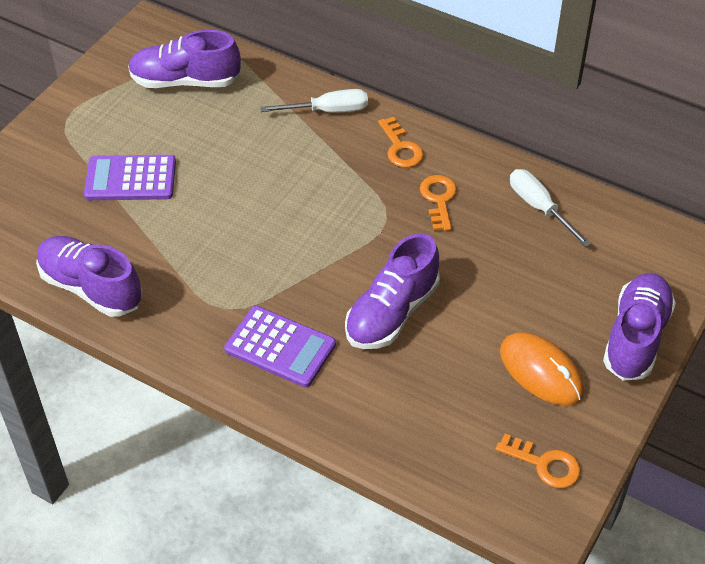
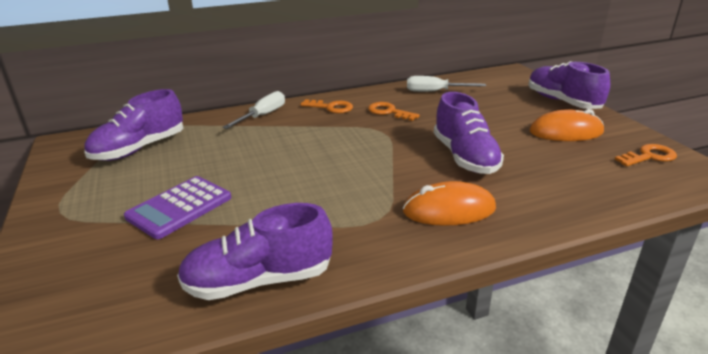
camera: 50 degrees left, 20 degrees down
purple calculator [224,306,336,387] -> orange mouse [403,181,496,226]

